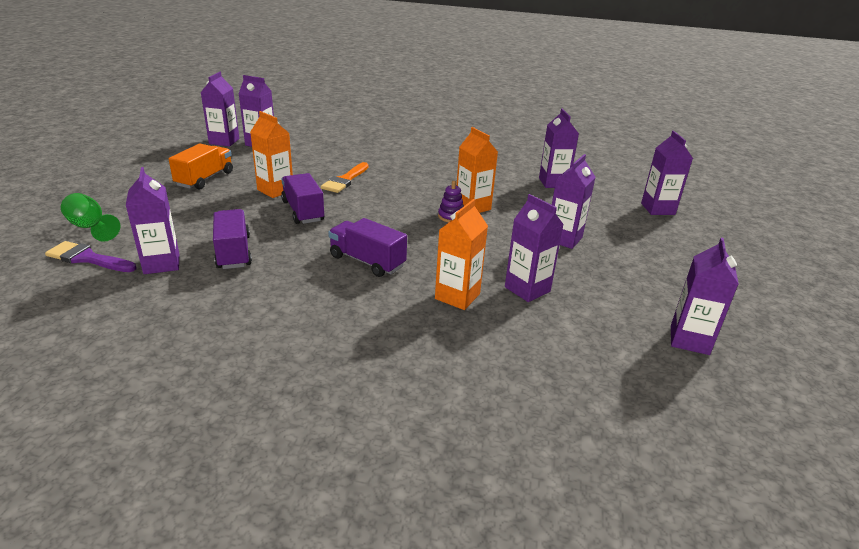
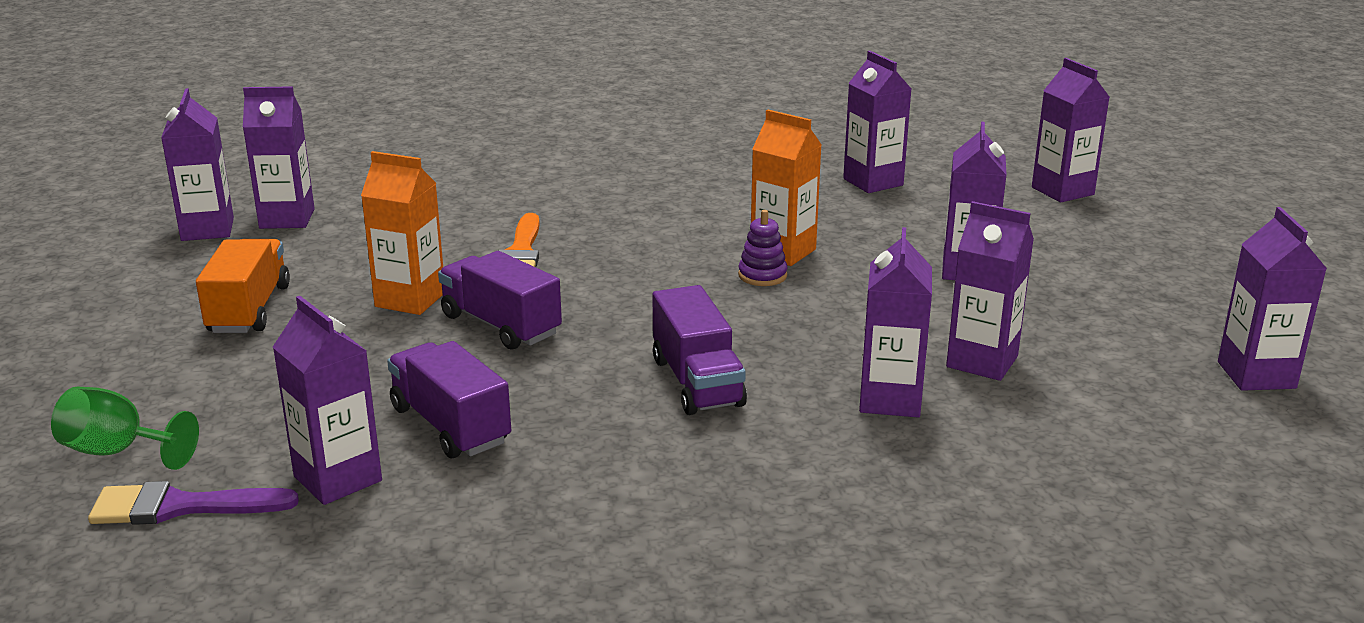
camera: 20 degrees left, 5 degrees down
purple truck [328,218,407,277] -> purple truck turned 120 degrees counterclockwise [652,285,747,415]
orange carton [435,199,488,310] -> purple carton [859,227,932,417]

